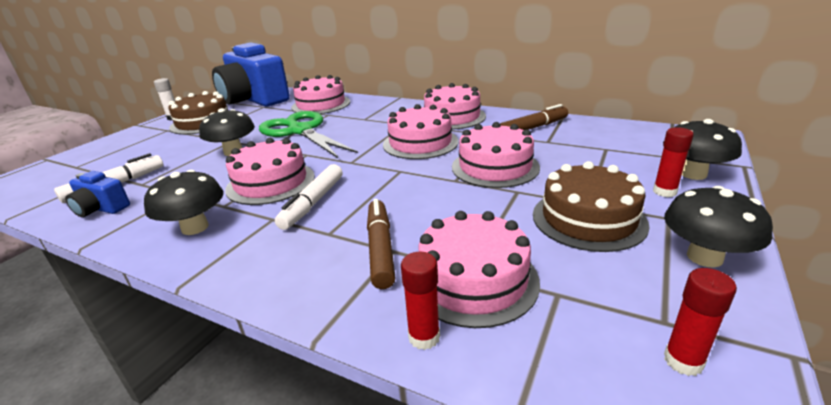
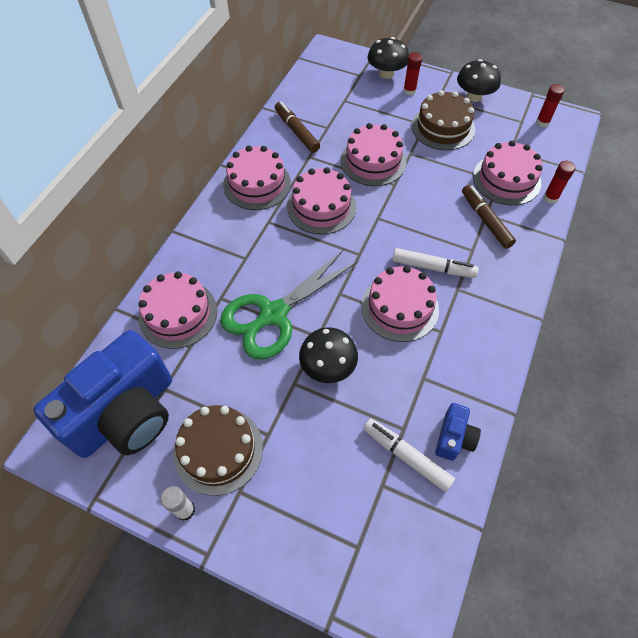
camera: 95 degrees left, 30 degrees up
black mushroom [144,170,224,235] -> none
brown marker [367,199,396,289] -> brown marker turned 75 degrees clockwise [462,185,516,249]

